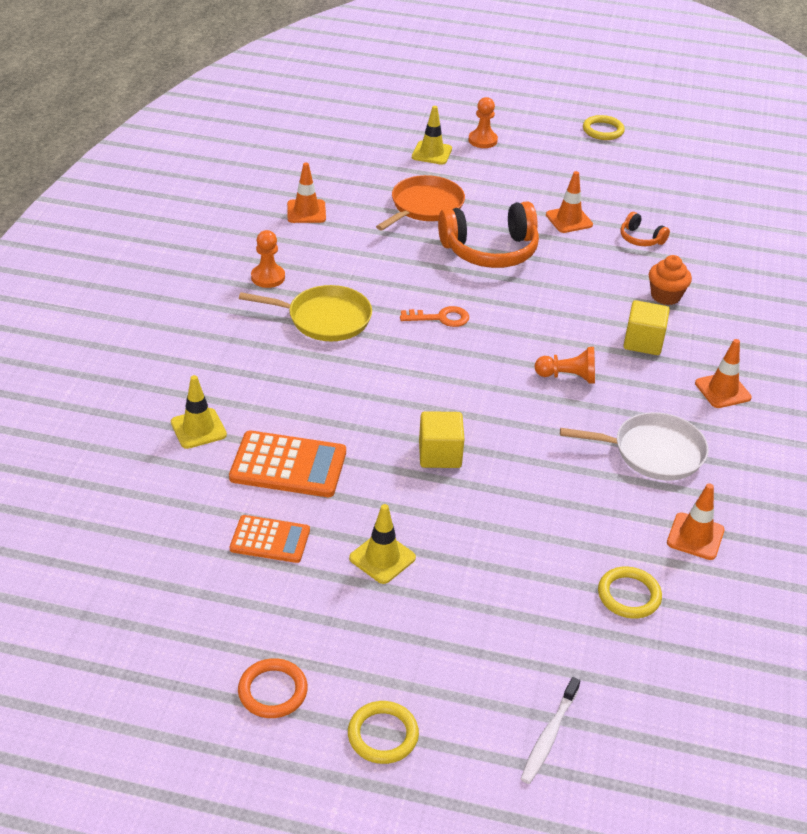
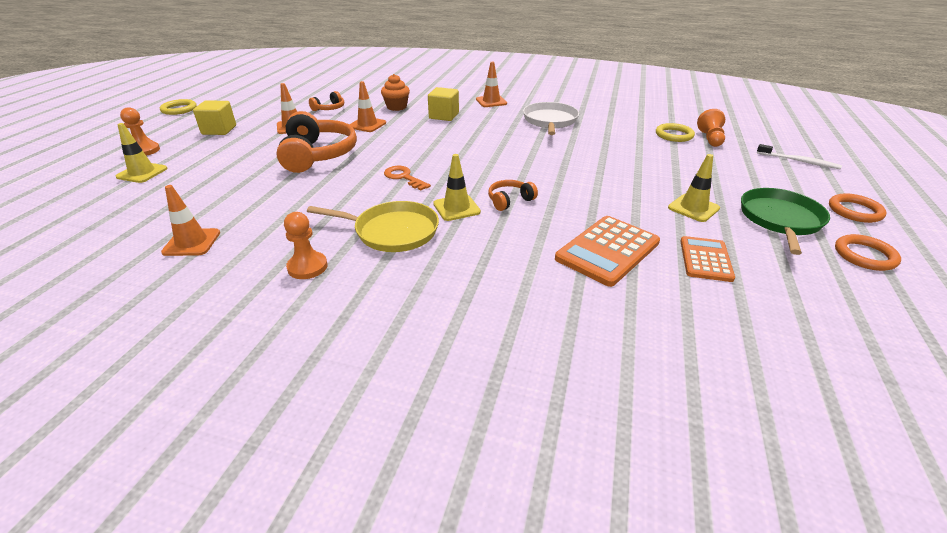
camera: 85 degrees left, 5 degrees down
yellow traffic cone [171,375,227,449] -> yellow traffic cone moved to [433,154,481,221]
orange calculator [229,430,346,497] -> orange calculator turned 150 degrees counterclockwise [555,216,660,287]
yellow pan [239,285,372,341] -> yellow pan turned 90 degrees clockwise [307,201,439,252]
yellow ring [348,701,419,764] -> orange ring [829,193,887,223]
orange pan [376,175,465,231] -> none
orange key [400,306,469,327] -> orange key turned 45 degrees counterclockwise [384,166,431,191]
yellow cube [419,411,465,468] -> yellow cube moved to [193,101,236,135]
orange pawn [535,347,595,384] -> orange pawn moved to [697,109,725,147]
orange traffic cone [667,483,725,560] -> orange traffic cone moved to [349,81,386,132]
none -> orange headphones [488,180,538,211]
none -> green pan [741,188,830,255]

